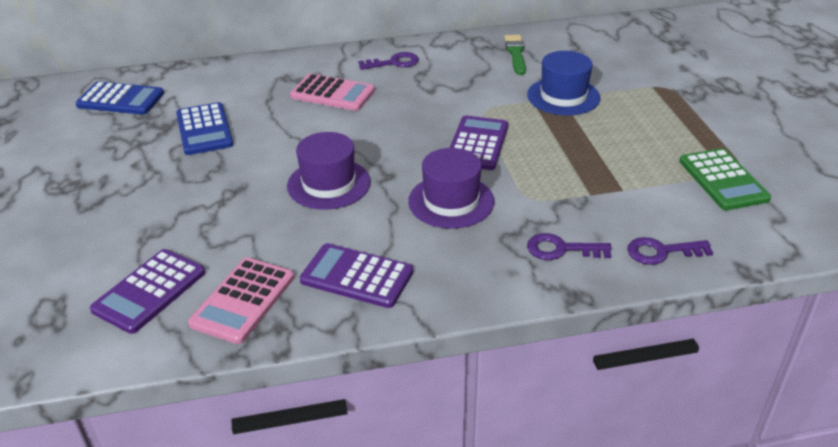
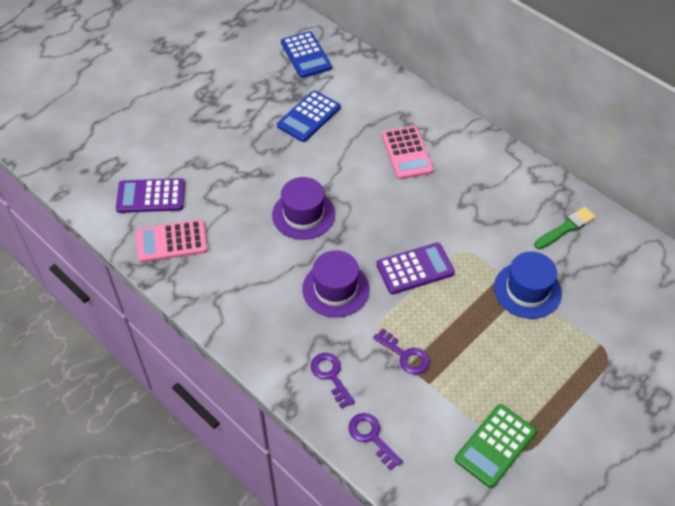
camera: 55 degrees right, 15 degrees up
purple calculator [300,243,413,308] -> none
purple key [358,52,419,70] -> purple key moved to [373,328,430,375]

